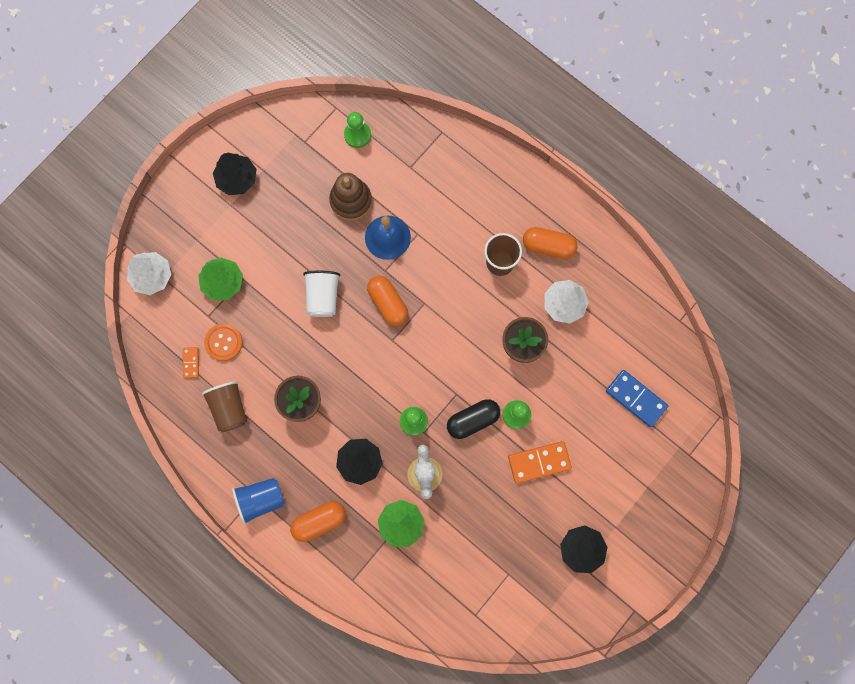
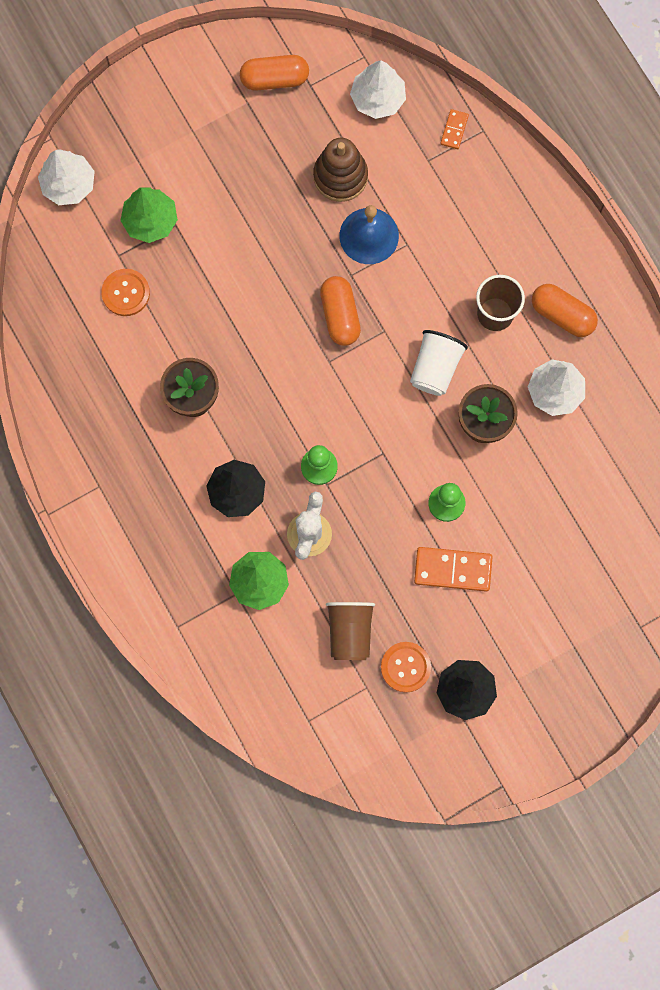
camera: 20 degrees right, 0 degrees up
orange domino [183,347,199,378] -> orange domino moved to [440,109,469,149]
brown cup [202,381,247,432] -> brown cup moved to [326,602,375,660]
black tree [213,153,257,195] -> none
blue cup [232,478,284,525] -> none
orange capsule [290,501,346,542] -> orange capsule moved to [240,55,309,91]
white cup [303,271,340,317] -> white cup moved to [410,330,468,396]
green pawn [344,112,371,148] -> white tree [350,60,406,119]
black capsule [447,399,500,439] -> none
blue domino [606,370,668,427] -> none
none -> orange button [381,642,431,692]

